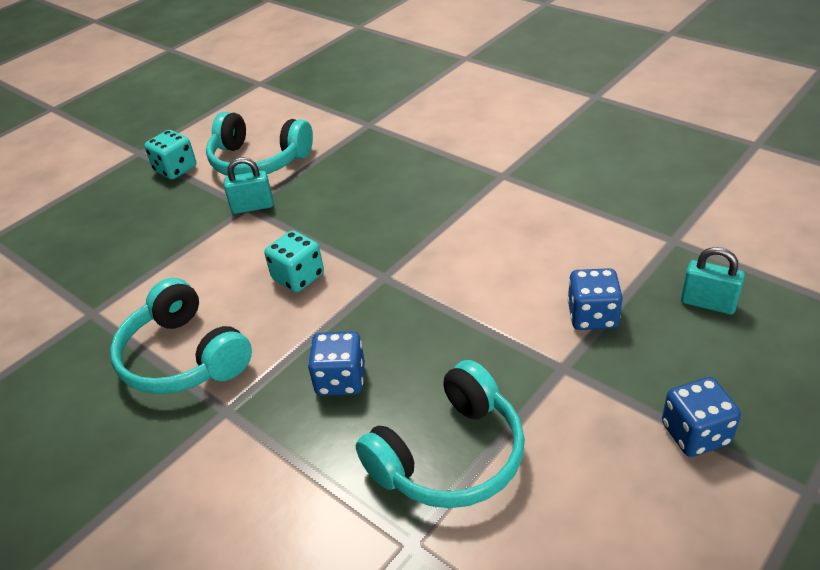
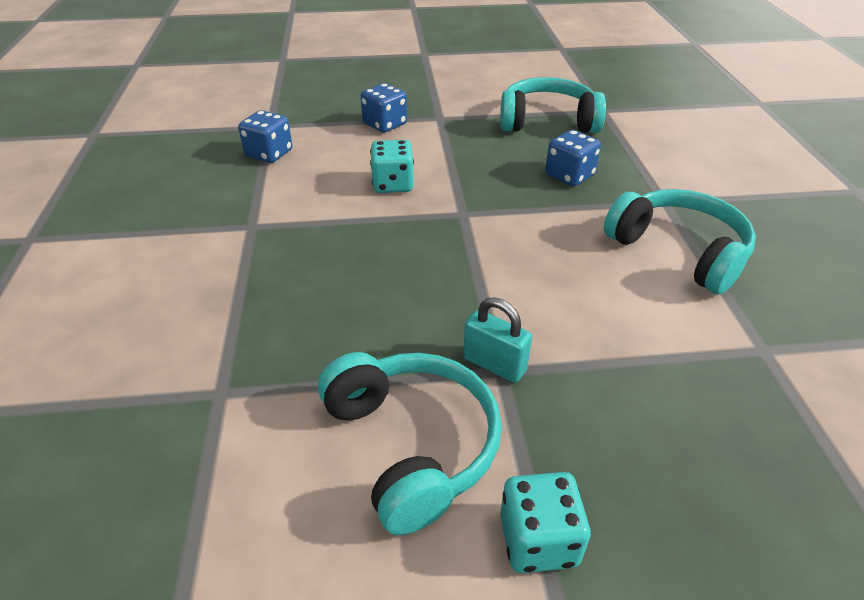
camera: 140 degrees left, 0 degrees up
turquoise headphones [110,278,252,394] -> turquoise headphones turned 45 degrees counterclockwise [604,189,756,294]
turquoise dice [264,230,324,292] -> turquoise dice moved to [370,140,414,193]
blue dice [662,377,741,457] -> blue dice moved to [238,110,292,163]
turquoise padlock [681,247,745,314] -> none

